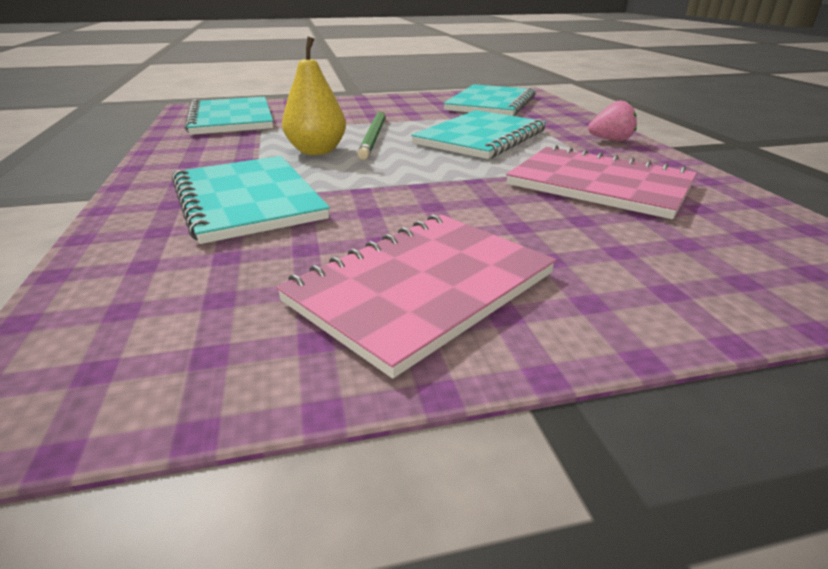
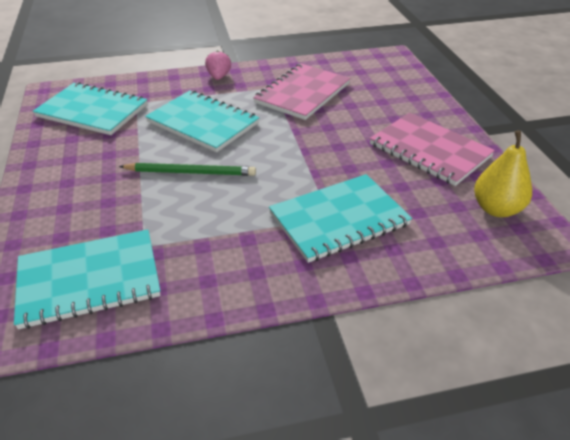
camera: 90 degrees left, 10 degrees up
yellow pear [282,37,346,155] -> yellow pear moved to [474,130,532,217]

